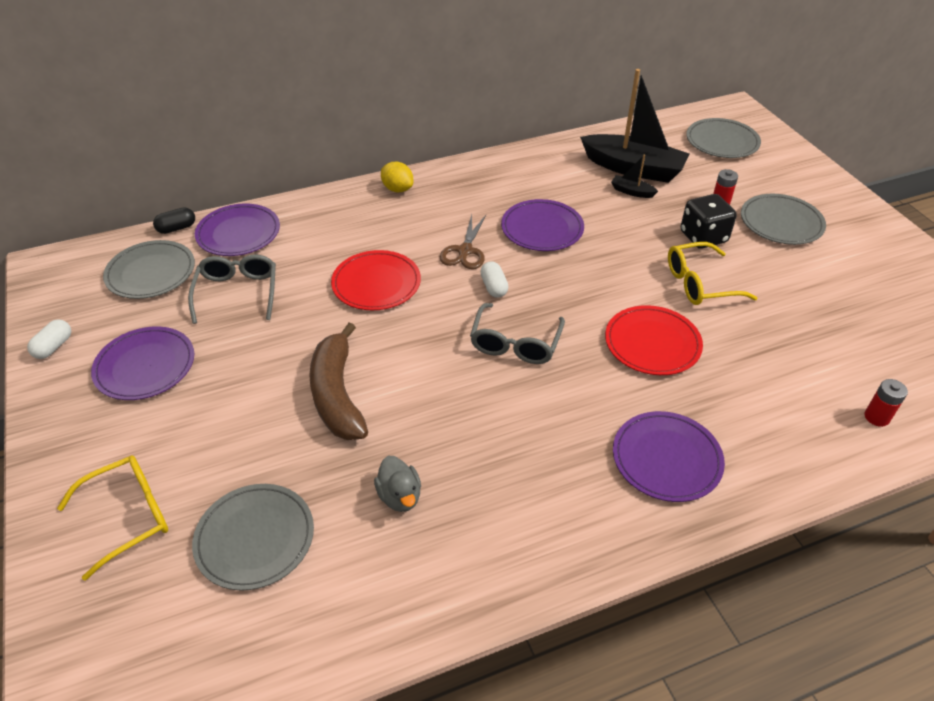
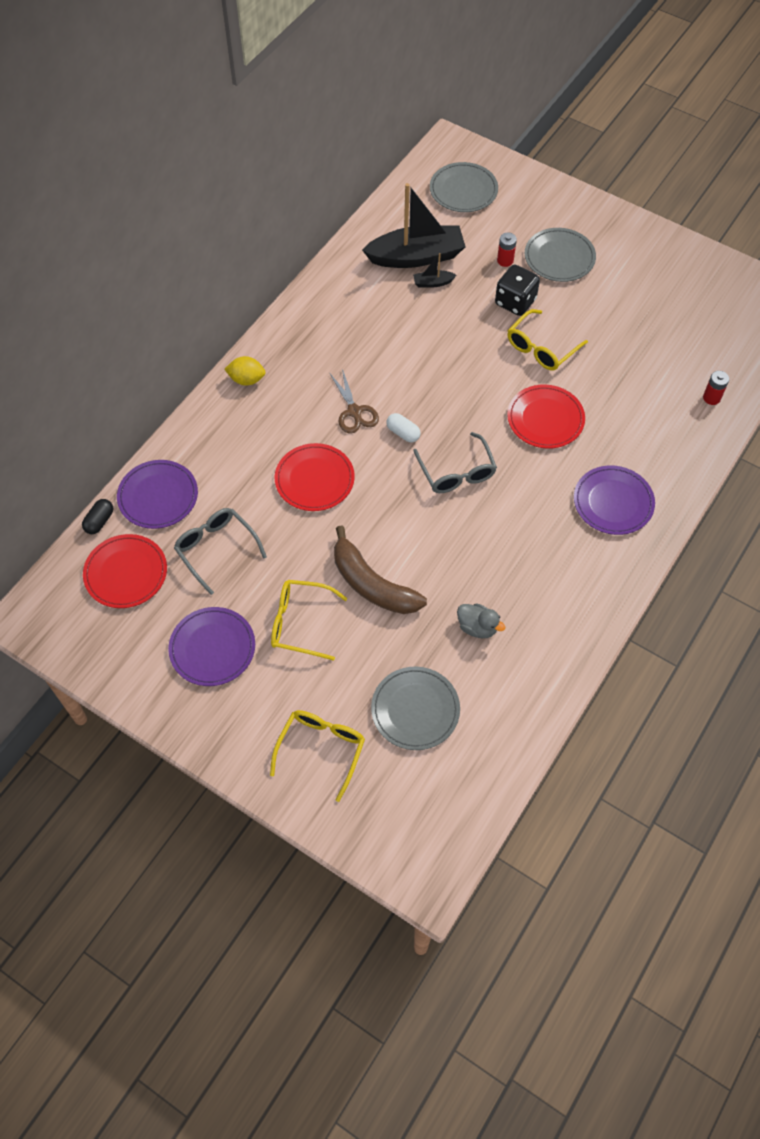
camera: 35 degrees left, 15 degrees up
white capsule [27,319,71,359] -> none
grey plate [103,240,195,299] -> red plate [83,534,167,608]
purple plate [501,199,584,251] -> none
none -> yellow glasses [271,580,348,661]

